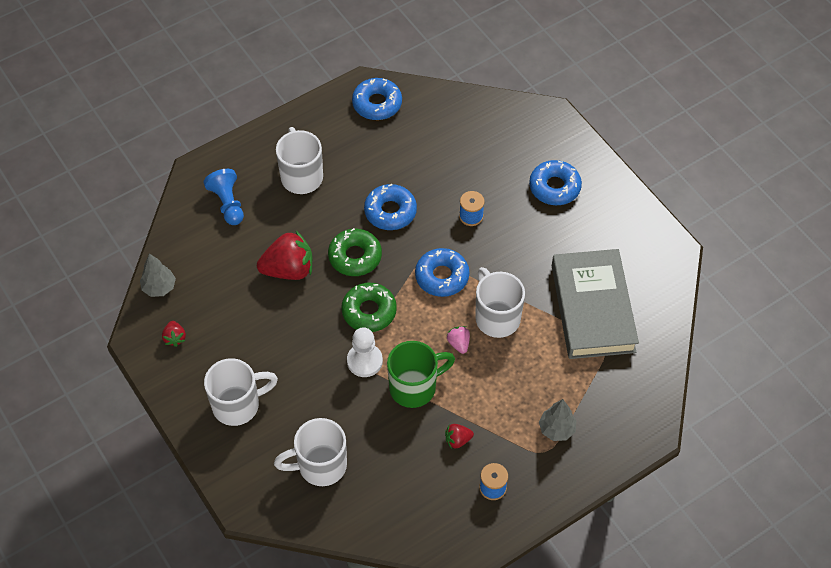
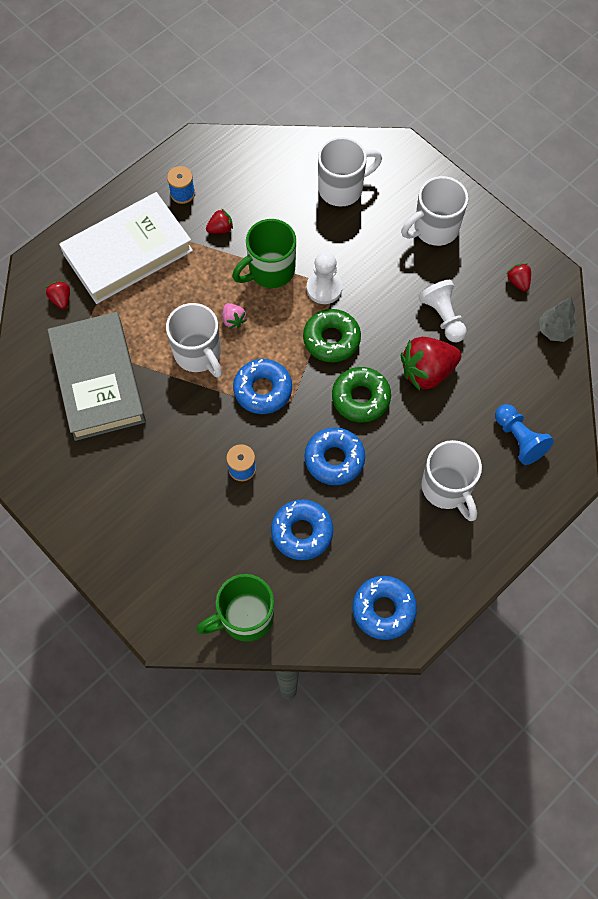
camera: 170 degrees right, 10 degrees up
blue donut [529,160,582,205] -> blue donut moved to [271,500,333,560]
grey tree [539,399,576,441] -> white book [59,192,193,304]
none -> red strawberry [46,281,70,309]
none -> green mug [196,574,274,642]
none -> white pawn [418,280,467,342]

